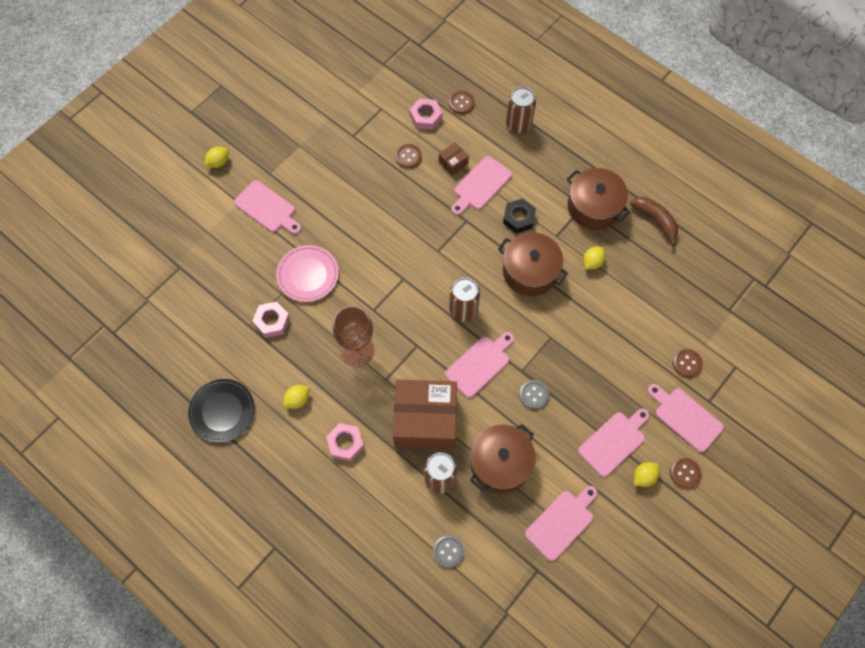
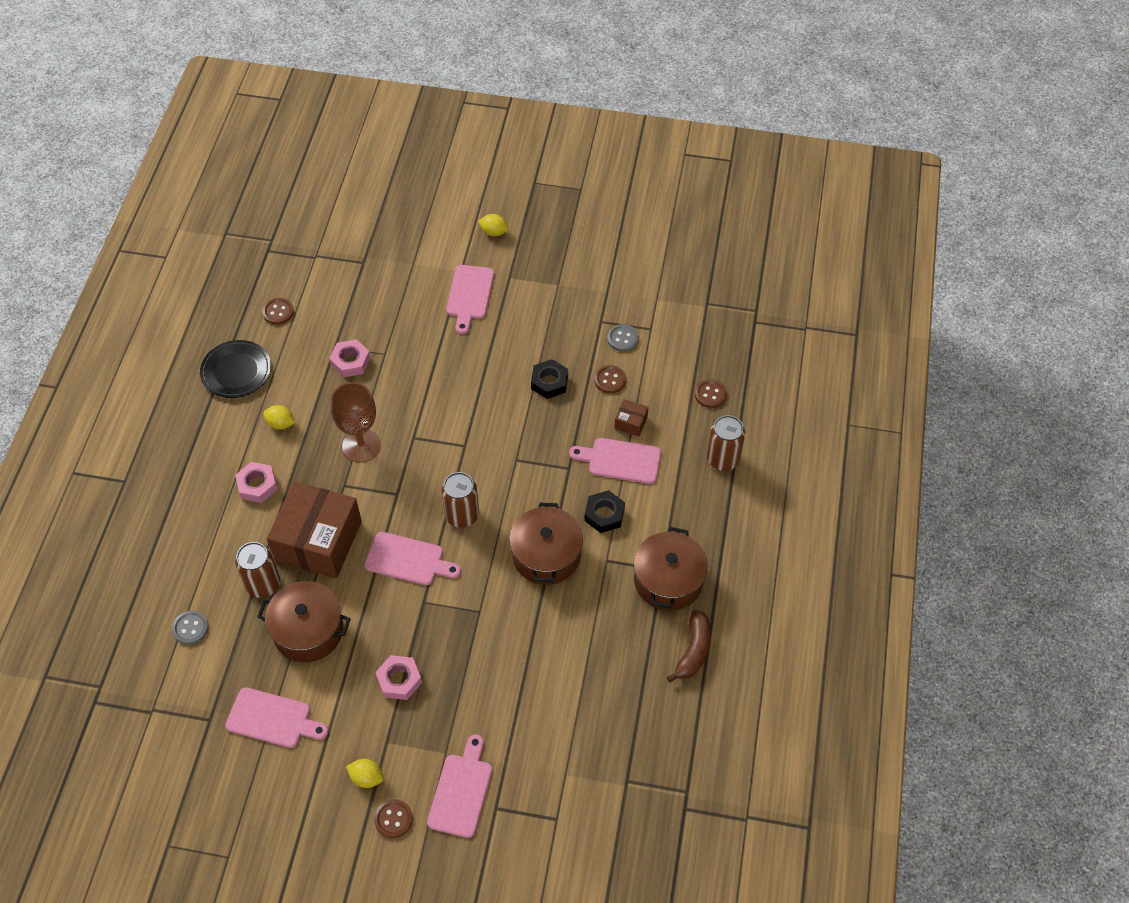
camera: 60 degrees right, 10 degrees down
pink plate [276,245,339,302] -> none
brown box [393,379,457,450] -> brown box turned 45 degrees clockwise [267,481,362,578]
pink nut [410,98,442,130] -> pink nut moved to [376,655,422,700]
grey button [519,380,549,409] -> grey button moved to [607,324,639,352]
pink cutting board [578,408,650,477] -> none
yellow lemon [583,246,605,270] -> none
brown button [673,349,703,377] -> brown button moved to [262,298,294,325]
none -> black nut [531,359,568,399]

